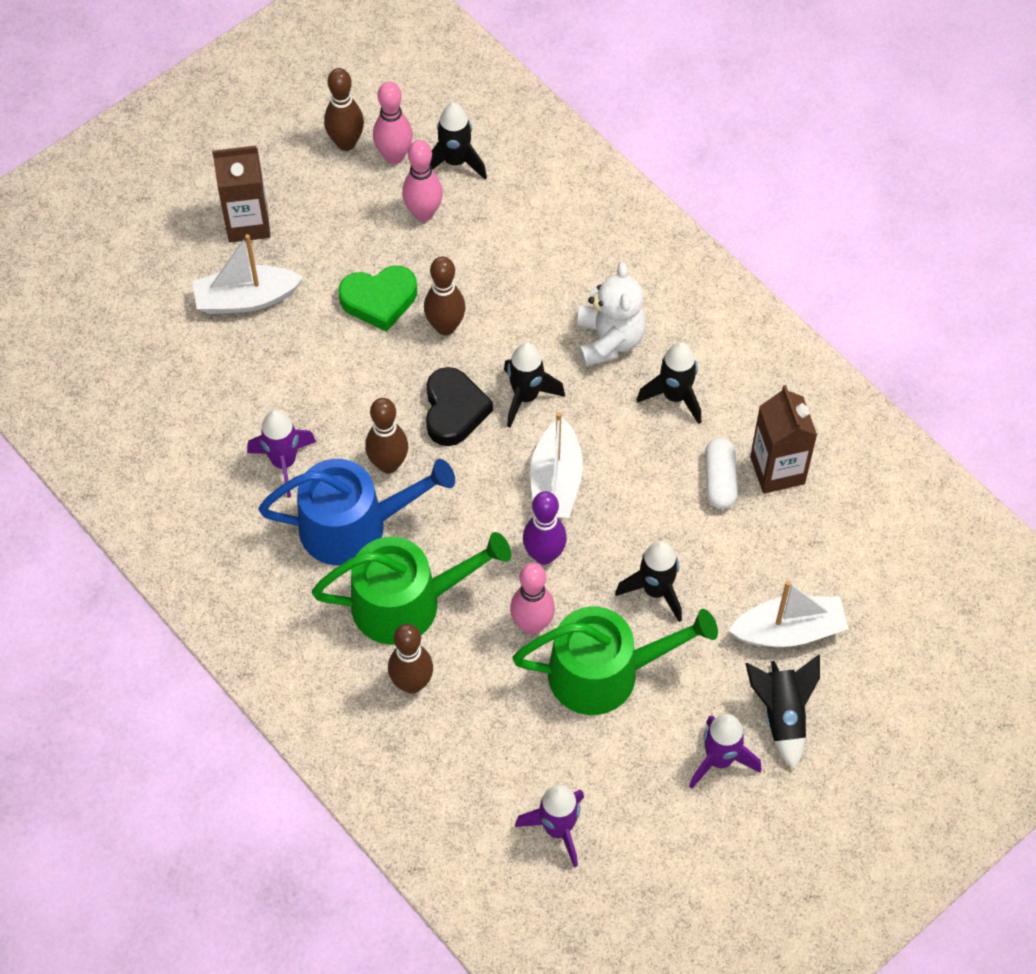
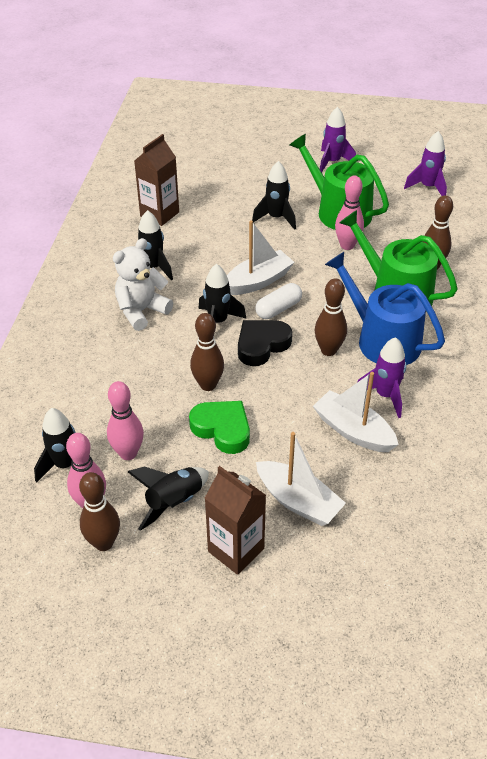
camera: 130 degrees left, 15 degrees down
purple bowling pin [523,491,567,565] -> none
white capsule [705,438,738,509] -> white capsule moved to [255,283,302,319]
white boat [728,580,848,647] -> white boat moved to [313,372,399,452]
black rocket [745,654,820,770] -> black rocket moved to [128,466,209,531]

